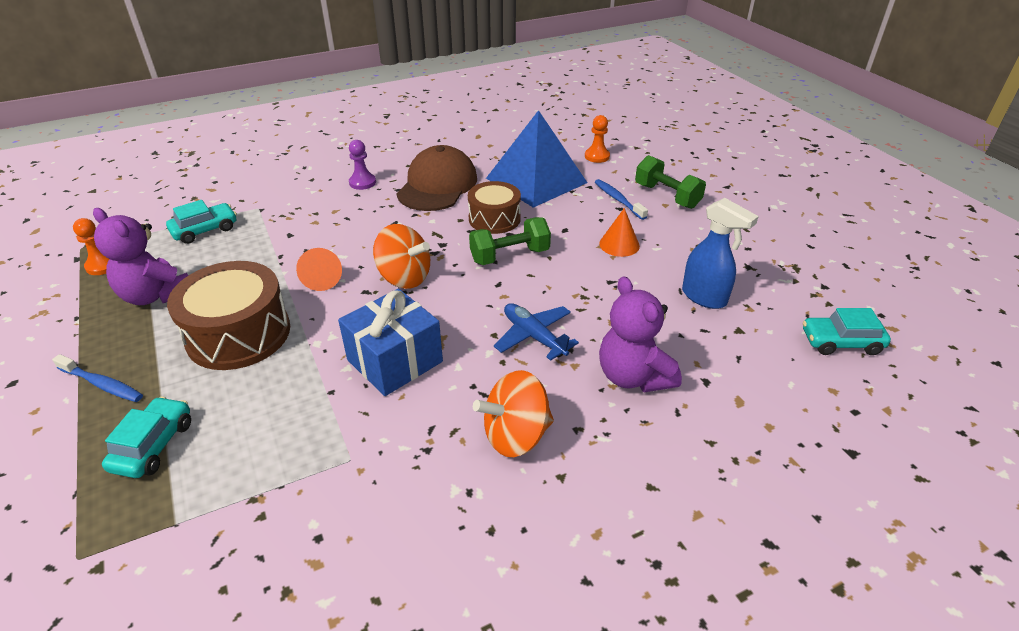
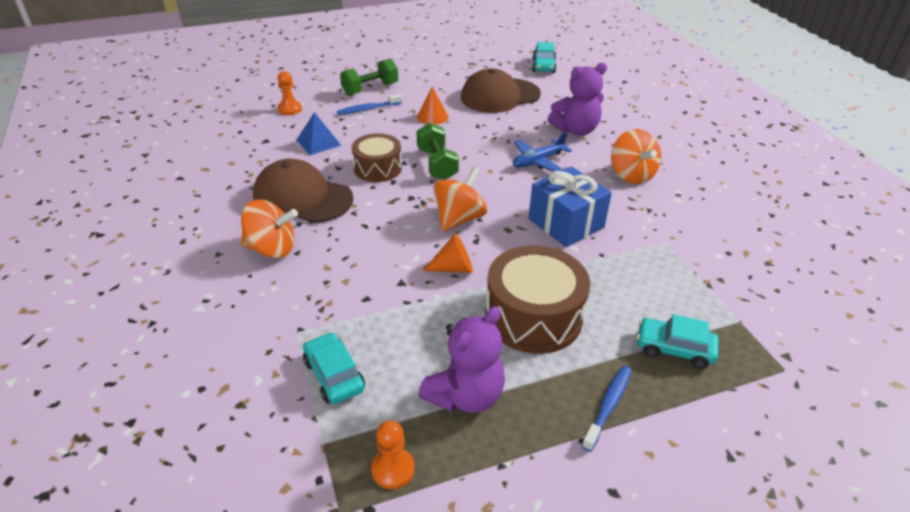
camera: 85 degrees left, 0 degrees up
purple pawn [349,140,376,190] -> orange spinning top [241,200,298,258]
blue pyramid [486,110,587,208] -> blue pyramid [297,112,341,155], size x0.49
blue spray bottle [682,198,759,309] -> brown cap [461,68,541,113]

